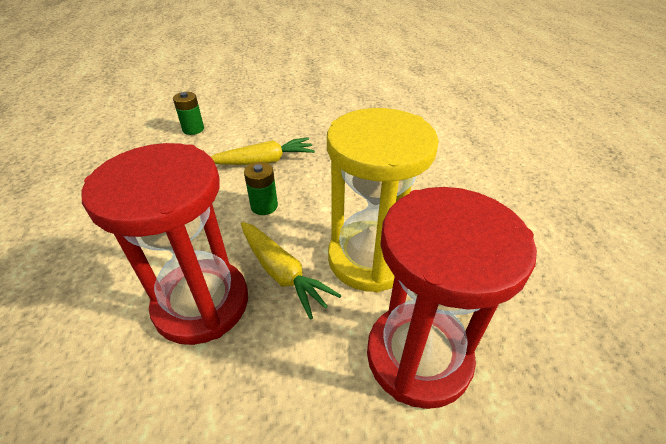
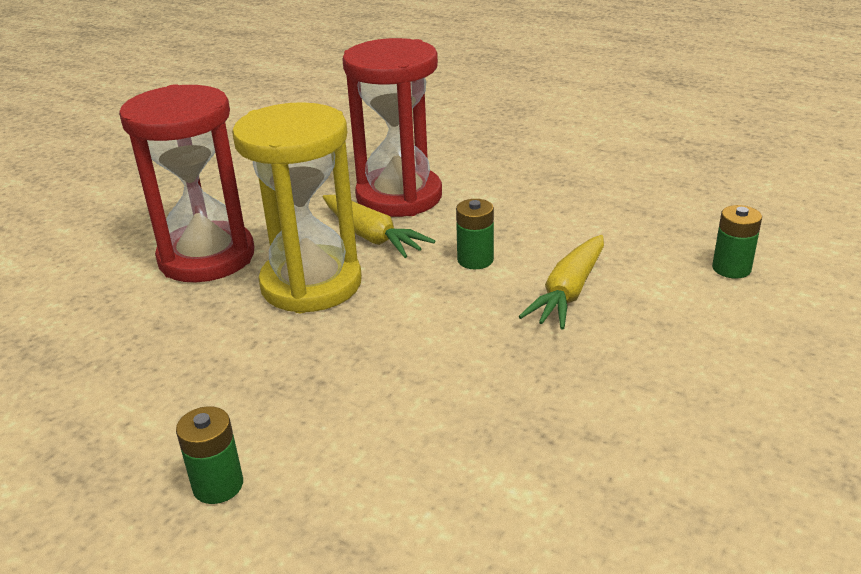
camera: 135 degrees right, 10 degrees down
yellow carrot [241,222,342,320] -> yellow carrot turned 135 degrees counterclockwise [323,195,435,258]
none -> green battery [176,406,243,504]

